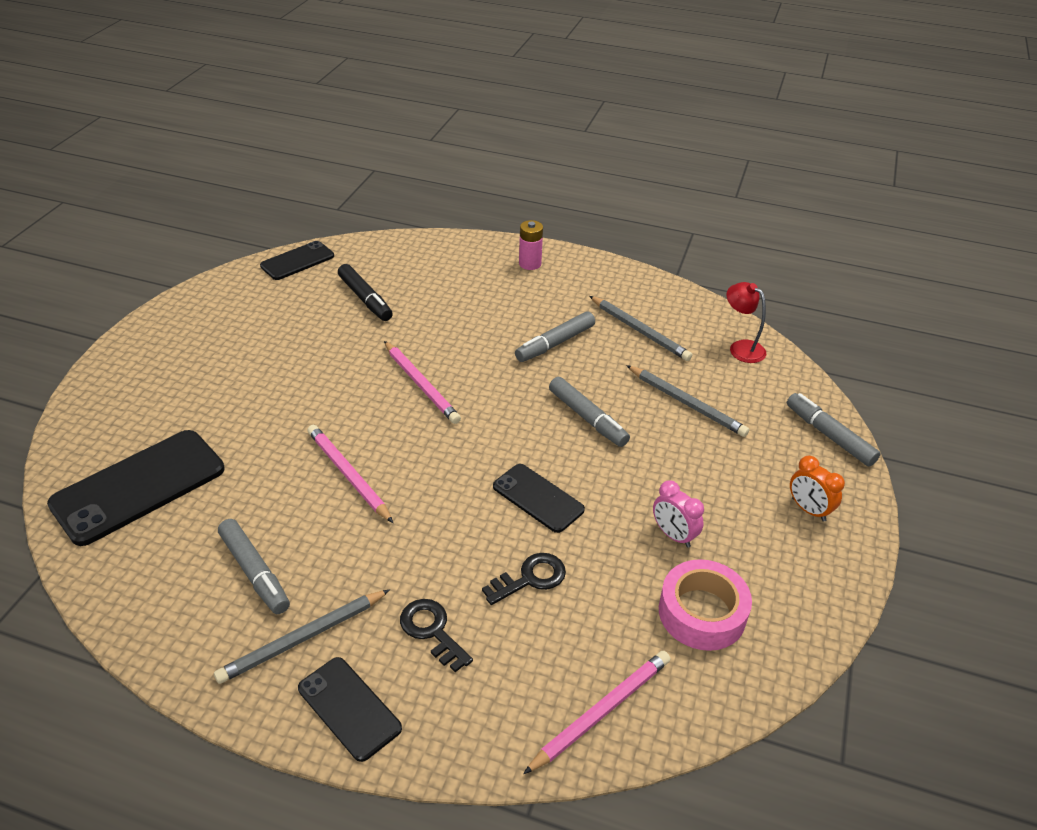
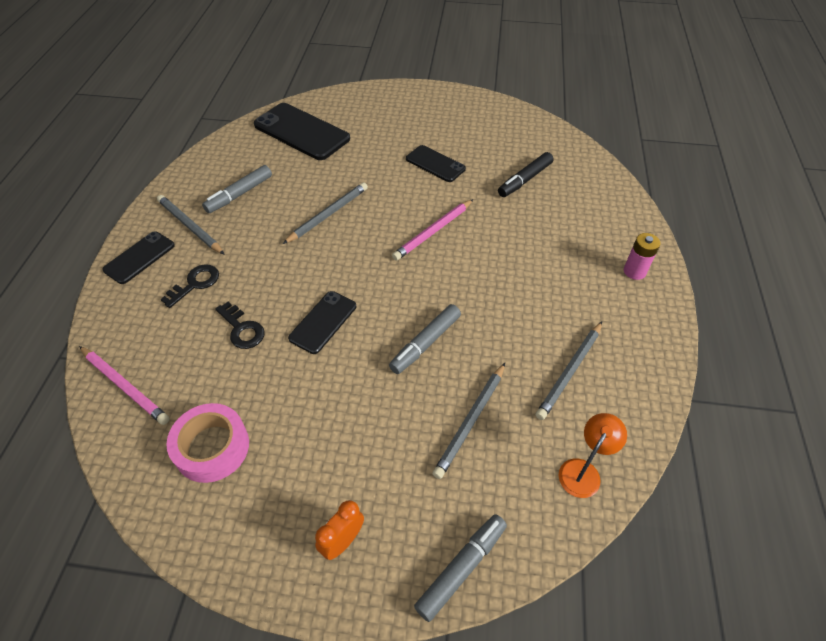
camera: 80 degrees right, 10 degrees up
black phone [260,241,334,280] -> black phone moved to [406,145,466,182]
pink pencil [307,425,393,523] -> grey pencil [283,182,368,244]
grey marker [515,311,595,362] -> none
pink clock [653,480,704,548] -> none
red lamp [727,282,766,363] -> orange lamp [559,413,627,498]

